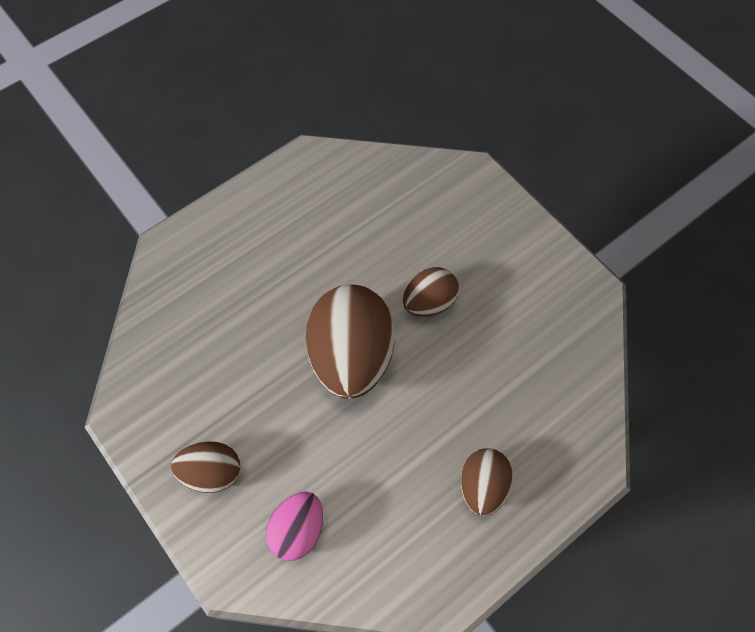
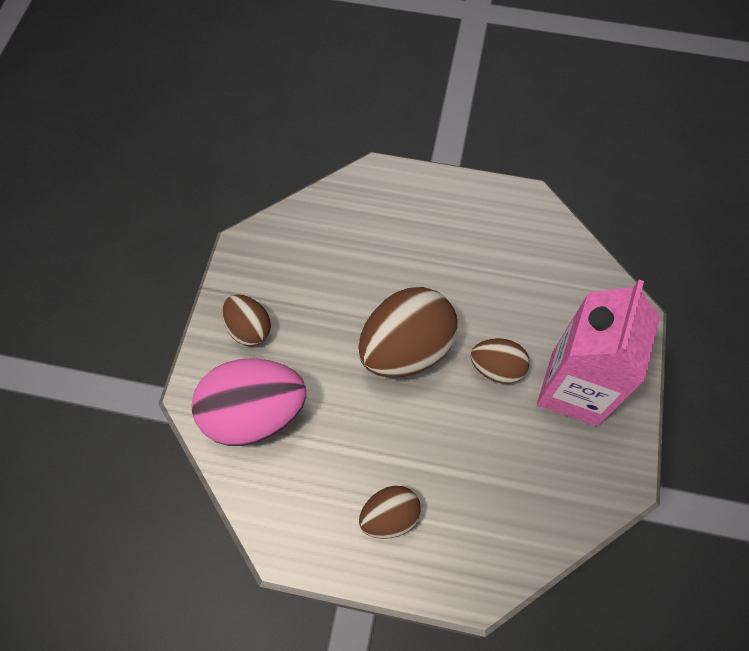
camera: 50 degrees right, 0 degrees up
pink egg [266,492,323,561] -> pink egg [192,358,307,446], size x1.84
none -> pink carton [537,280,660,426]

